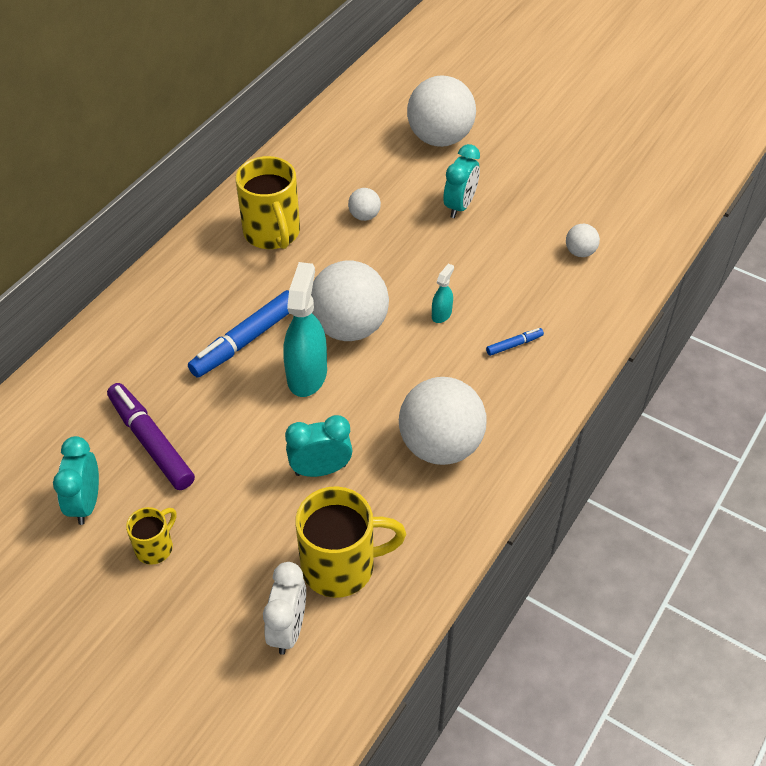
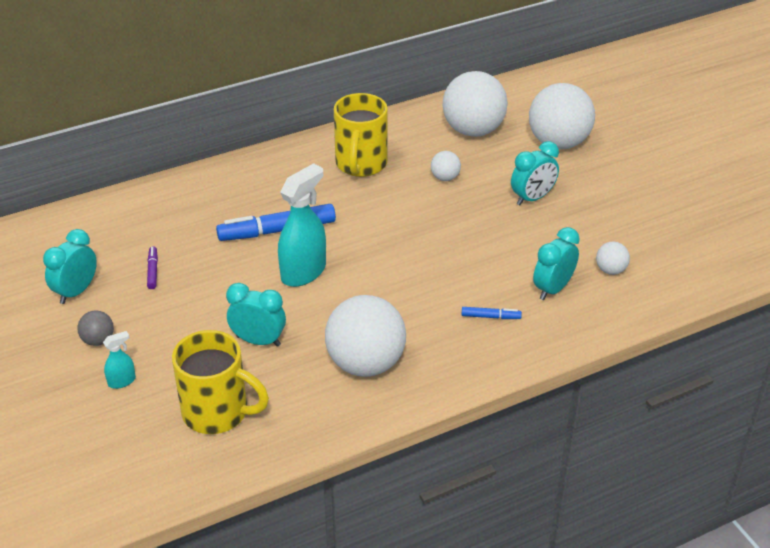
camera: 30 degrees right, 10 degrees down
purple marker [107,383,195,490] -> purple marker [147,246,158,289], size x0.46
yellow mug [126,507,176,565] -> grey ball [77,311,114,346]
white clock [263,562,306,655] -> none
white ball [311,260,389,341] -> white ball moved to [442,71,508,137]
turquoise spray bottle [432,264,454,323] -> turquoise spray bottle moved to [103,331,136,389]
none -> turquoise clock [533,227,580,300]

